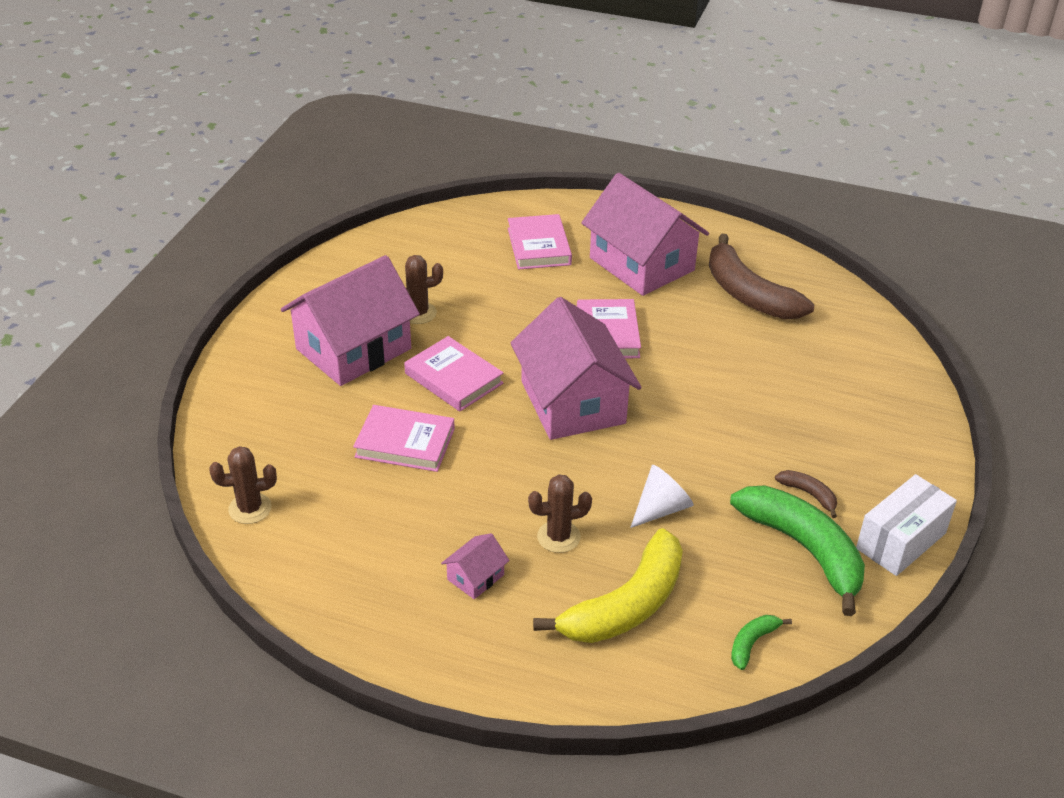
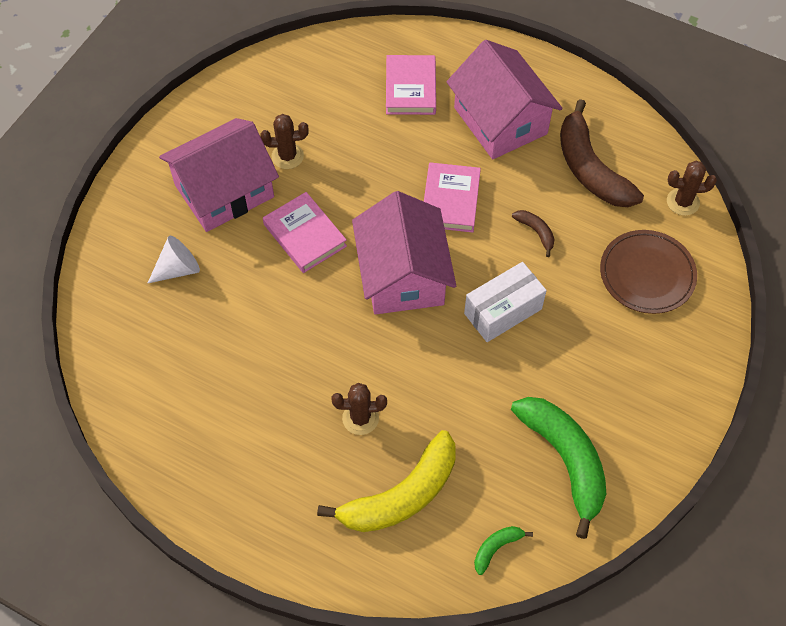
camera: 10 degrees right, 20 degrees up
brown cactus [209,446,277,524] -> brown cactus moved to [667,161,717,216]
pink book [353,405,455,472] -> none
pink house [441,533,510,599] -> none
white cone [630,465,694,528] -> white cone moved to [148,236,200,283]
brown banana [775,470,837,518] -> brown banana moved to [512,210,555,257]
white box [856,474,957,576] -> white box moved to [464,262,547,342]
none -> brown plate [600,230,697,314]

